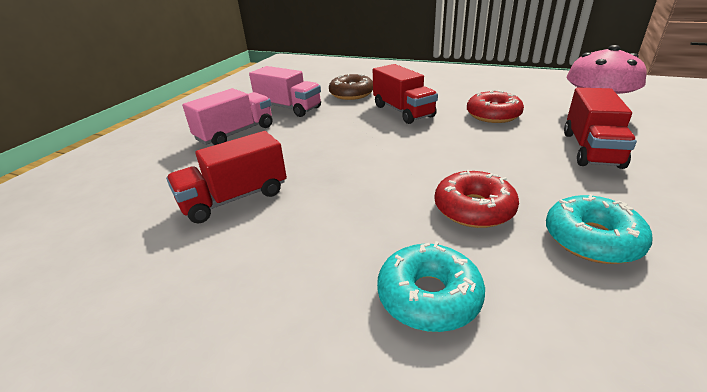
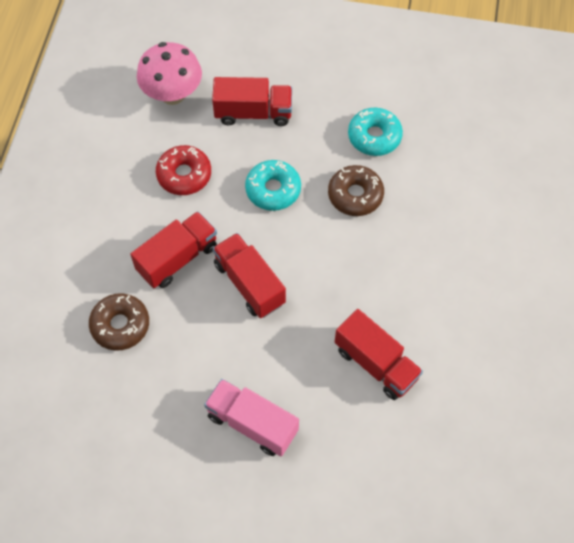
camera: 105 degrees left, 30 degrees up
pink truck [249,66,321,117] -> none
turquoise donut [377,241,485,332] -> turquoise donut moved to [245,160,301,211]
red donut [434,170,519,228] -> brown donut [328,165,384,216]
none -> red truck [213,233,286,318]

